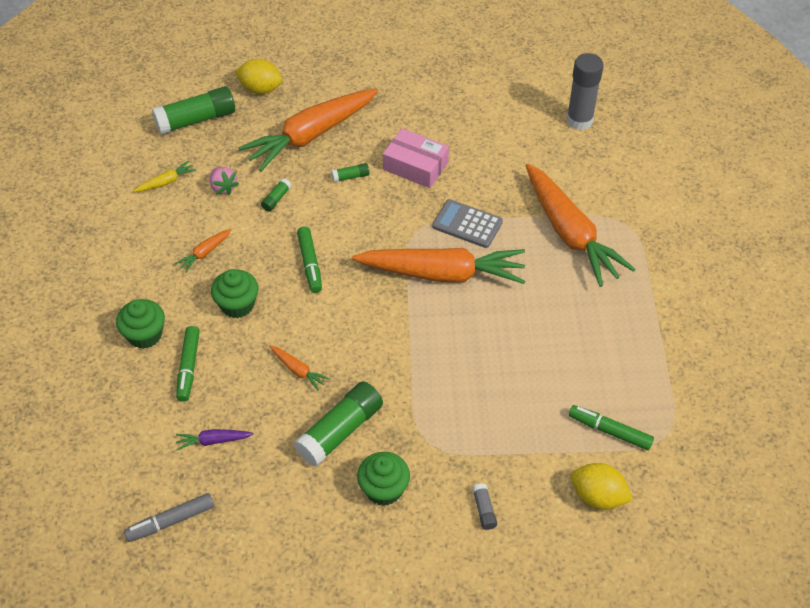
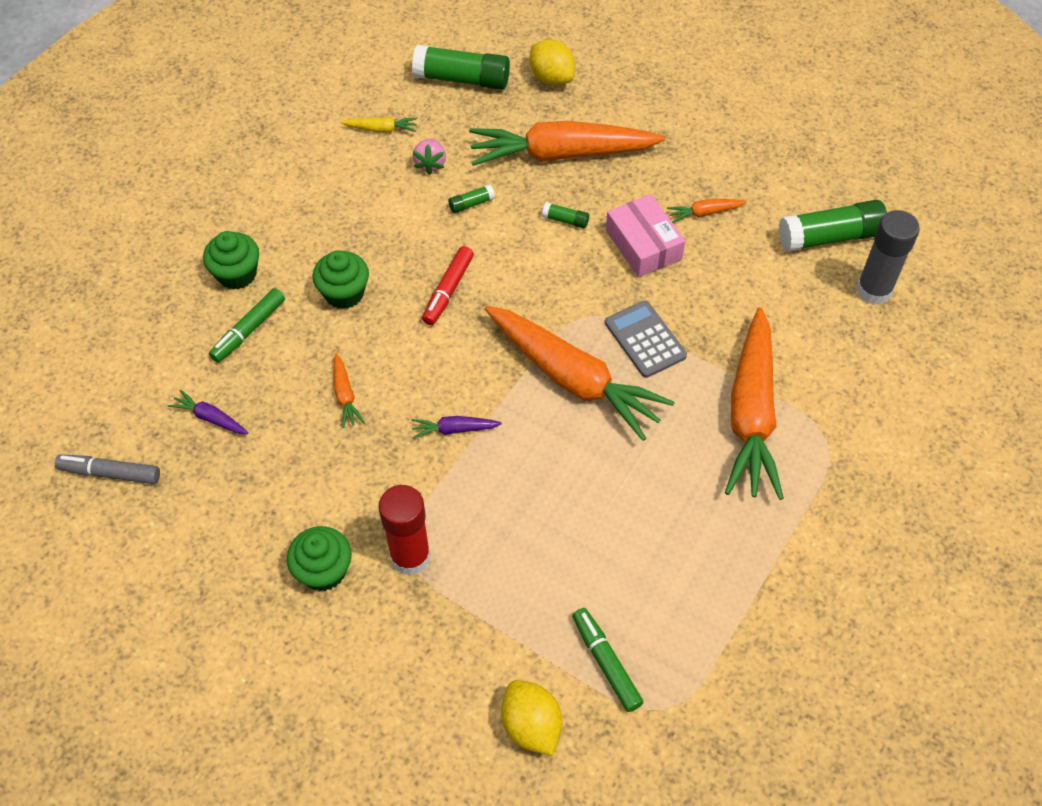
camera: 35 degrees right, 5 degrees up
orange carrot [175,229,232,273] -> orange carrot moved to [667,199,747,223]
green glue stick [294,381,383,467] -> green glue stick moved to [779,200,887,252]
green marker [297,226,322,293] -> red marker [422,246,474,325]
grey glue stick [472,483,497,530] -> none
none -> red glue stick [378,485,431,575]
none -> purple carrot [412,416,502,438]

